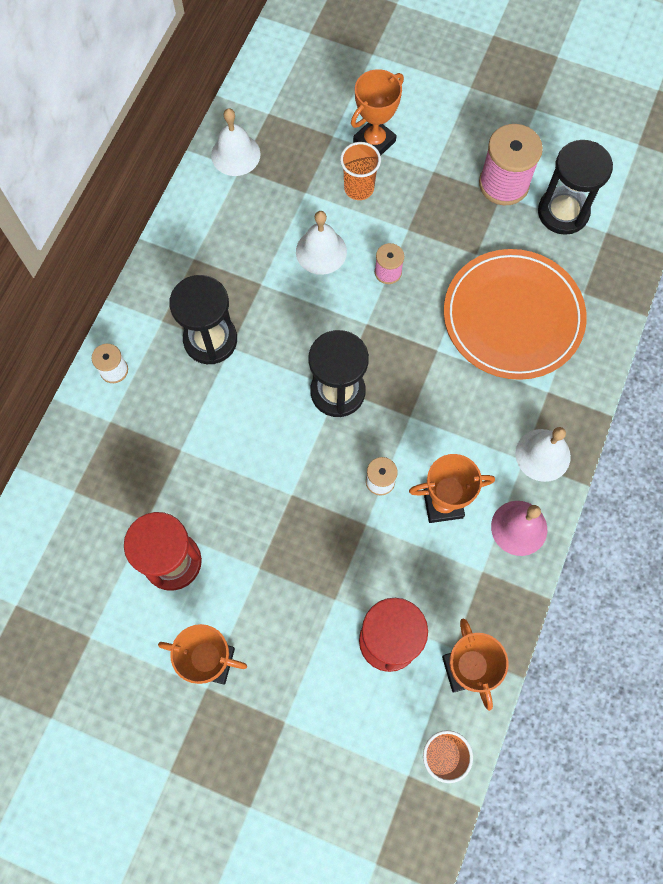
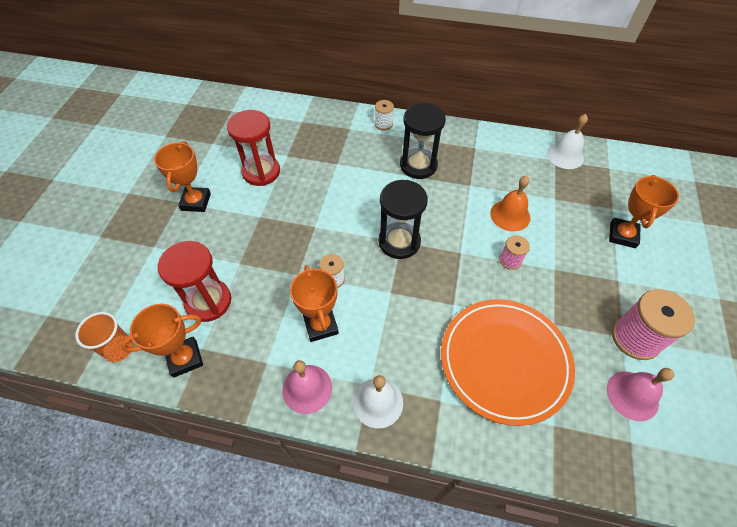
camera: 80 degrees right, 15 degrees down
white bell [296,211,347,275] -> orange bell [490,176,530,232]
orange cup [340,142,381,200] -> none
orange trophy [351,69,404,156] -> orange trophy turned 75 degrees clockwise [609,175,679,248]
black hourglass [538,140,613,235] -> pink bell [607,368,674,421]

